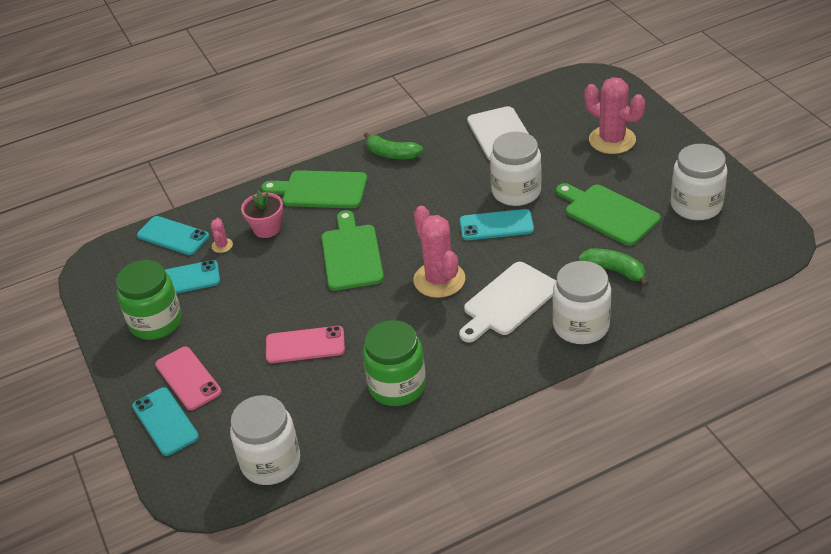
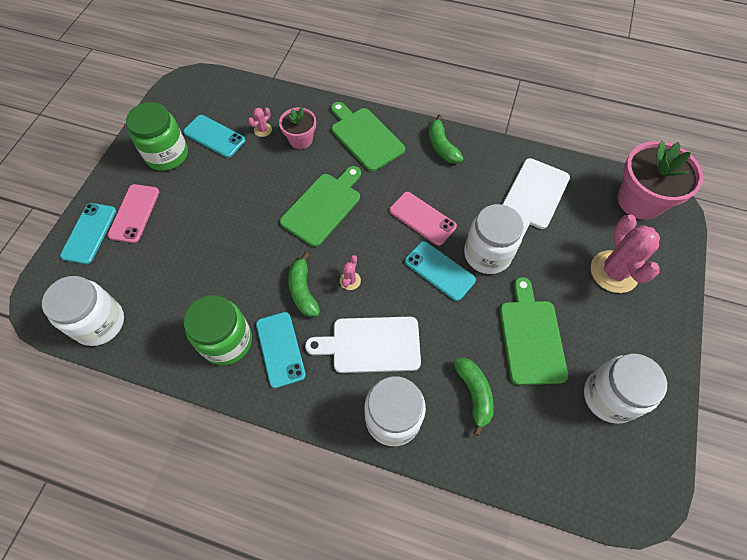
camera: 40 degrees right, 20 degrees up
turquoise phone [137,216,209,255] -> turquoise phone moved to [256,312,306,388]
pink phone [266,326,345,363] -> pink phone moved to [389,192,457,246]
pink cactus [413,206,465,298] -> pink cactus [340,255,361,290], size x0.44
none -> green banana [288,252,320,317]
none -> pink flower pot [618,141,703,220]

